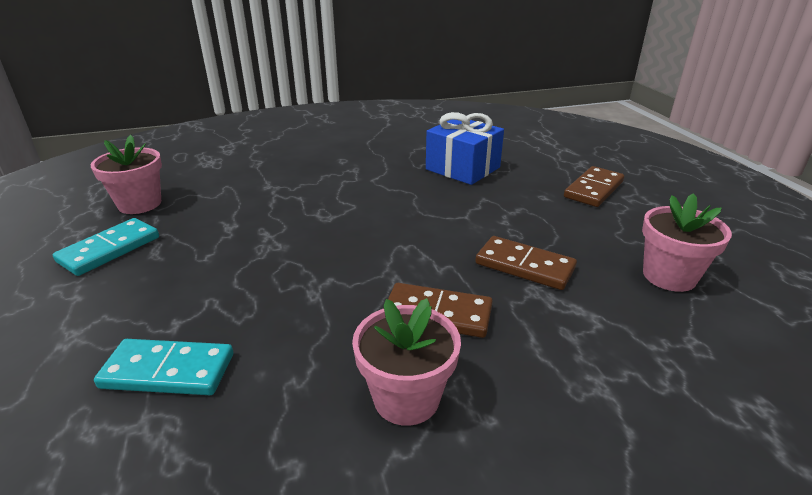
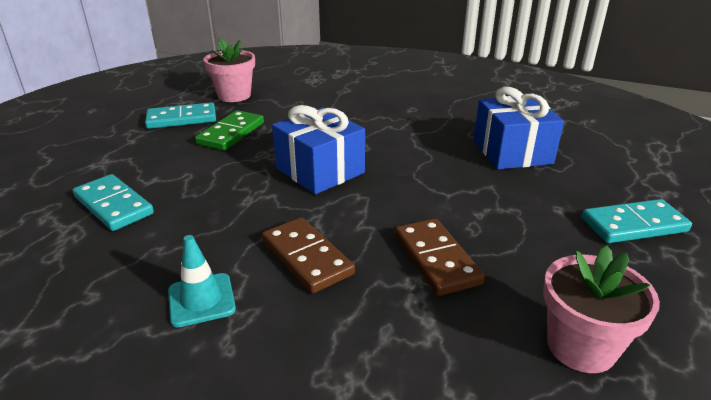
camera: 40 degrees right, 0 degrees up
pink flower pot [352,298,461,426] -> turquoise traffic cone [168,235,236,327]
brown domino [564,166,624,207] -> turquoise domino [582,199,692,243]
none -> green domino [195,110,264,150]
none -> blue gift [272,105,365,194]

